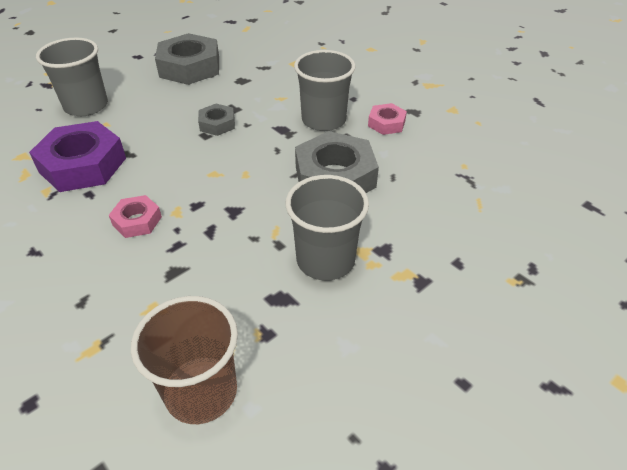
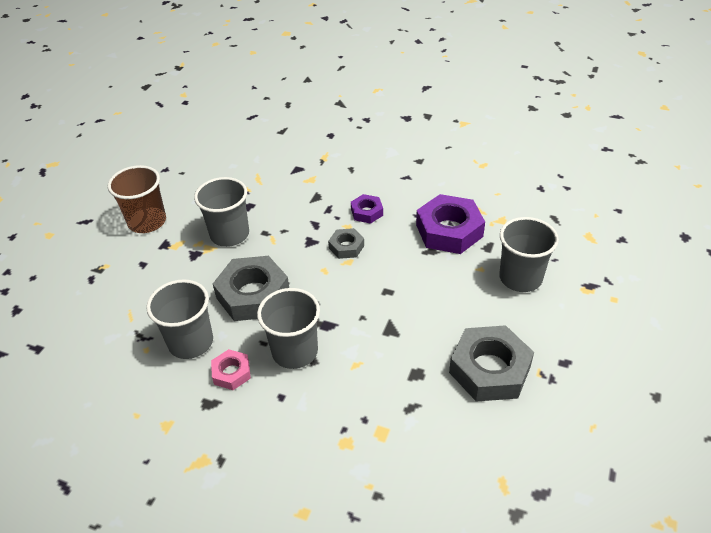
camera: 155 degrees right, 0 degrees up
pink nut [109,195,162,238] -> purple nut [351,194,383,224]
brown cup [131,296,238,424] -> brown cup moved to [108,165,166,233]
grey nut [198,104,235,136] -> grey nut moved to [328,228,364,259]
none -> grey cup [146,279,213,359]

